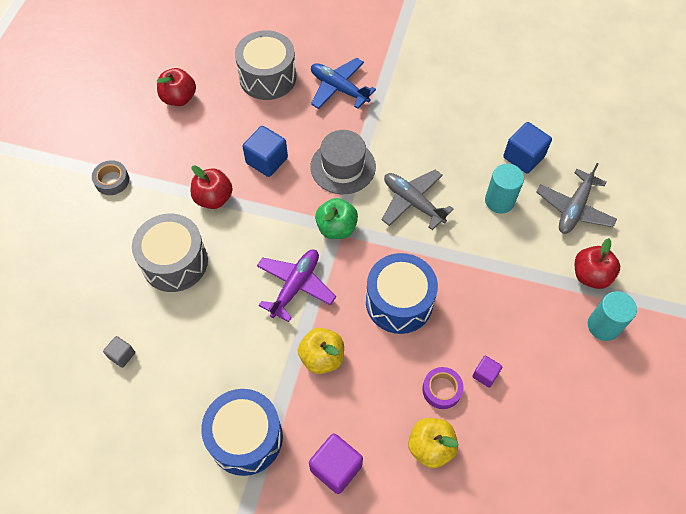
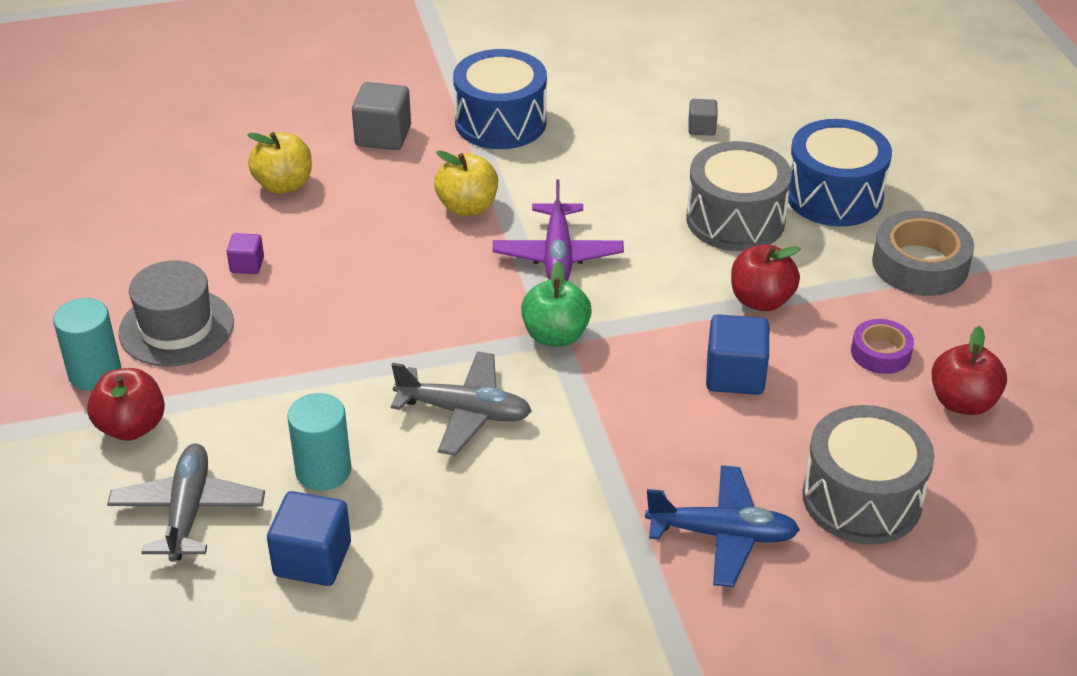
camera: 150 degrees right, 20 degrees down
grey tape [92,160,129,195] -> grey tape [872,210,974,296], size x1.70
purple cube [309,433,363,494] -> grey cube [352,82,411,150]
grey hat [310,130,376,194] -> grey hat moved to [119,260,234,367]
blue drum [366,253,438,334] -> blue drum moved to [788,119,892,227]
purple tape [422,367,463,409] -> purple tape moved to [851,319,914,374]

